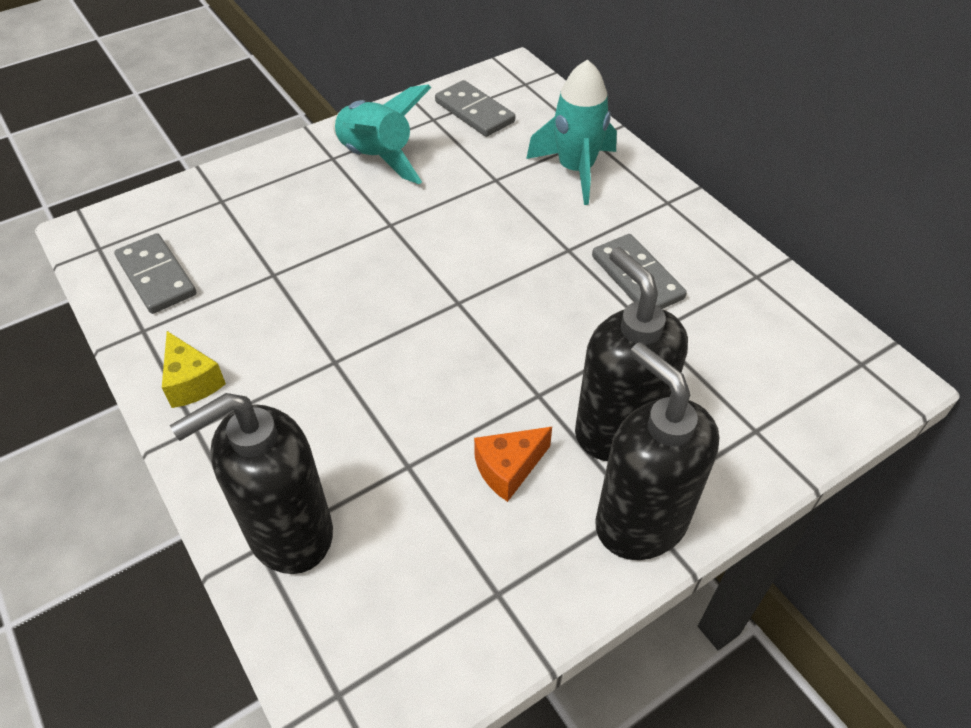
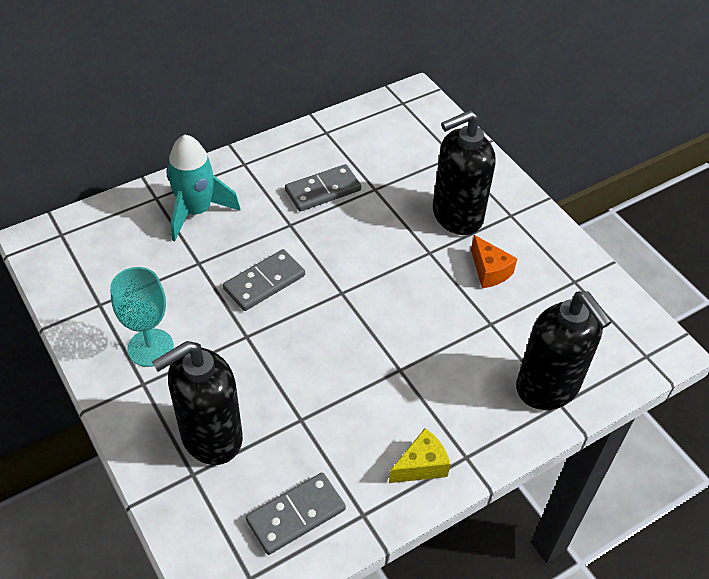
camera: 90 degrees left, 0 degrees up
turquoise rocket [333,84,432,184] -> turquoise goblet [110,267,174,367]
grey domino [435,80,515,137] -> grey domino moved to [223,249,305,311]
black soap dispenser [595,342,719,560] -> black soap dispenser moved to [152,341,243,465]

